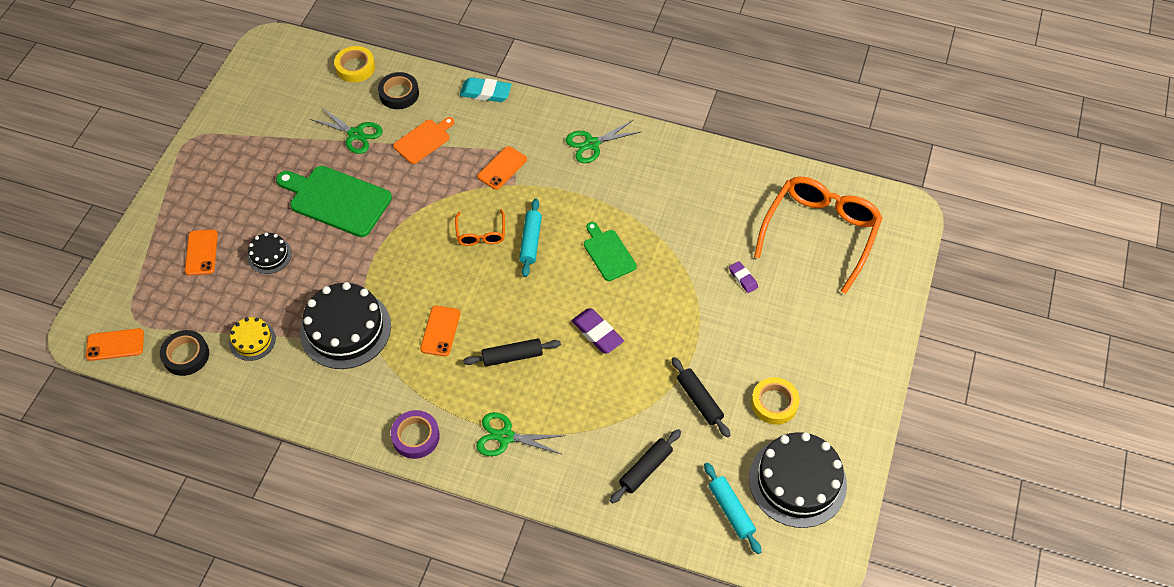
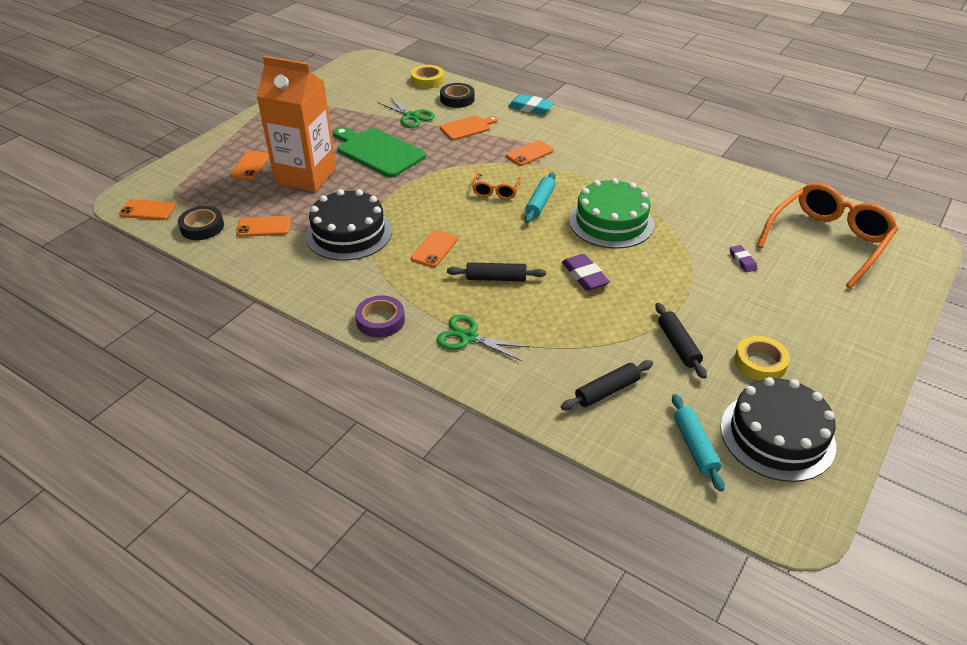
camera: 15 degrees right, 15 degrees down
yellow cake [229,317,276,361] -> orange phone [236,216,291,237]
black cake [247,233,292,274] -> orange carton [256,56,336,192]
green scissors [566,120,642,163] -> none
green cutting board [584,222,637,281] -> green cake [569,178,654,249]

